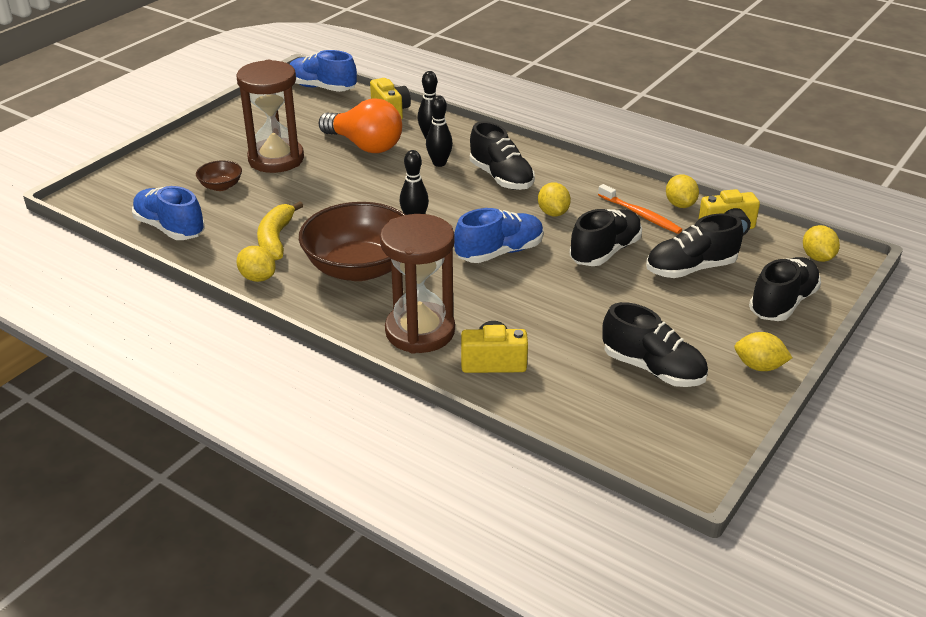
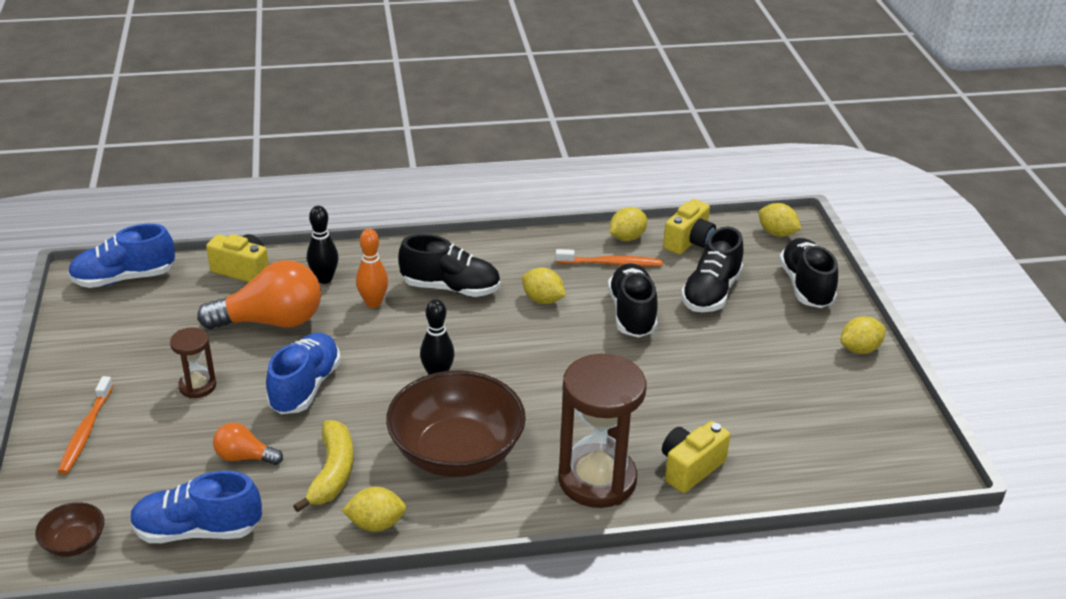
camera: 45 degrees left, 0 degrees up
brown bowl [196,160,242,191] -> brown bowl moved to [35,502,104,557]
brown hourglass [237,60,304,173] -> brown hourglass [170,327,216,398], size x0.50
yellow banana [257,201,303,261] -> yellow banana turned 135 degrees counterclockwise [293,420,354,512]
black bowling pin [426,95,453,167] -> orange bowling pin [356,229,388,308]
blue shoe [454,208,544,263] -> blue shoe moved to [266,333,341,414]
black shoe [602,302,708,387] -> none
yellow lemon [666,174,699,208] -> yellow lemon turned 75 degrees counterclockwise [610,207,647,241]
none -> orange toothbrush [58,376,113,474]
none -> orange light bulb [213,423,283,465]

